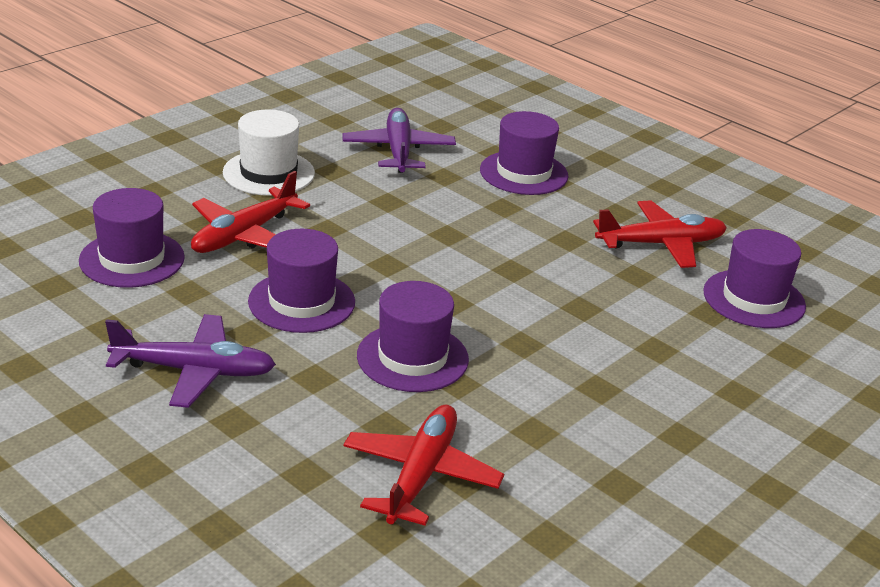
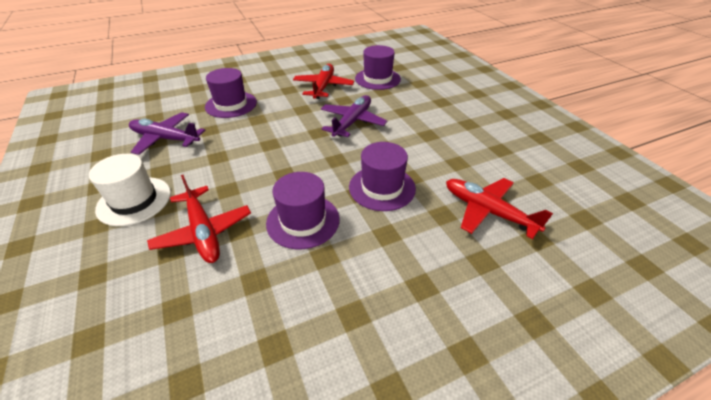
camera: 65 degrees left, 10 degrees up
purple hat [79,188,185,288] -> none
purple plane [105,314,276,408] -> purple plane moved to [321,95,387,137]

